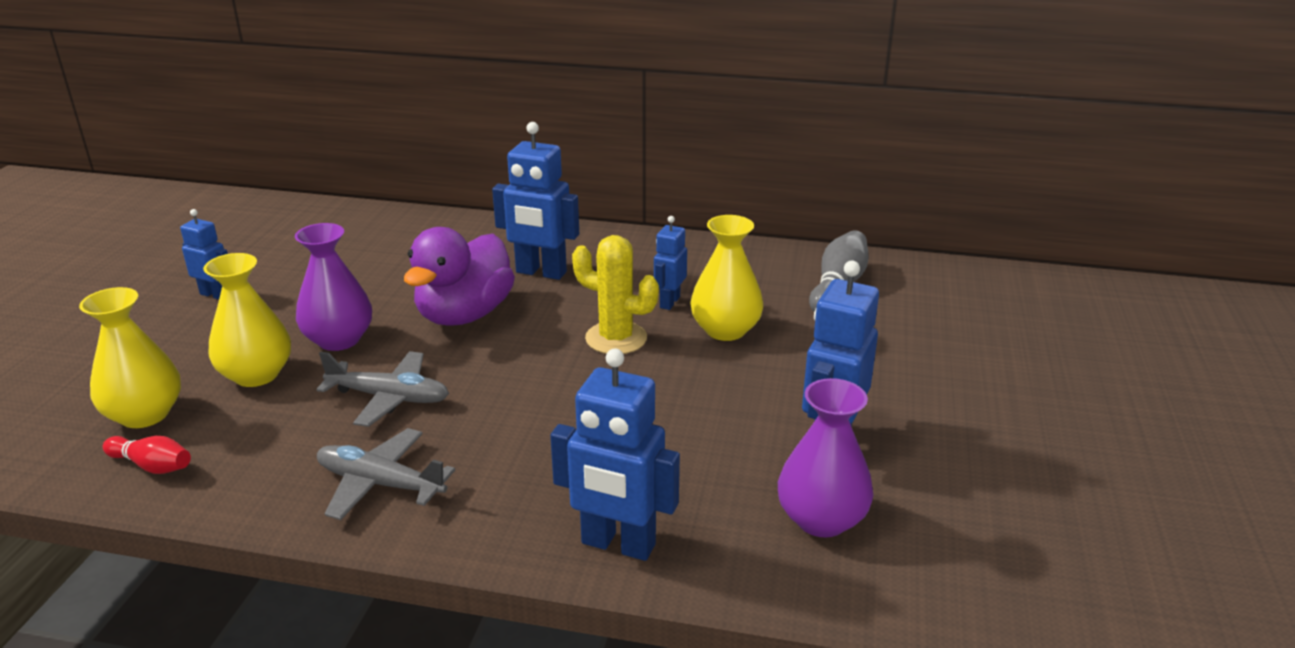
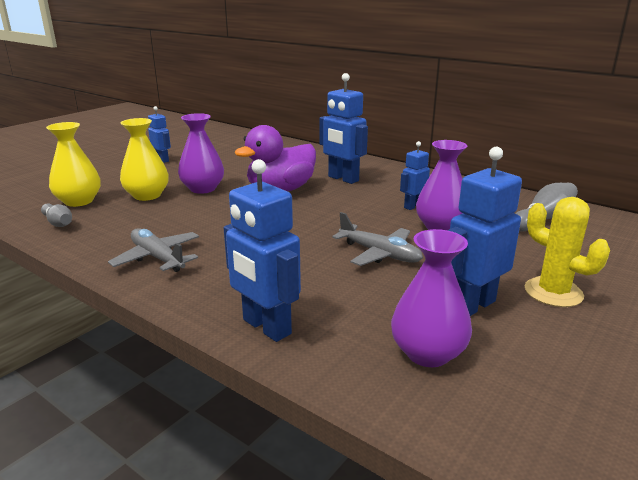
camera: 25 degrees right, 5 degrees down
red bowling pin [103,436,191,474] -> grey bowling pin [41,203,72,227]
grey plane [316,351,449,427] -> grey plane moved to [332,212,423,266]
yellow cactus [572,235,659,354] -> yellow cactus moved to [525,197,610,307]
yellow vase [690,215,763,341] -> purple vase [416,140,467,230]

